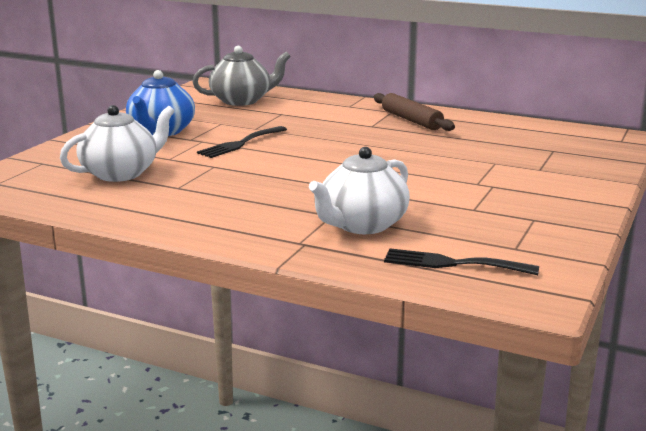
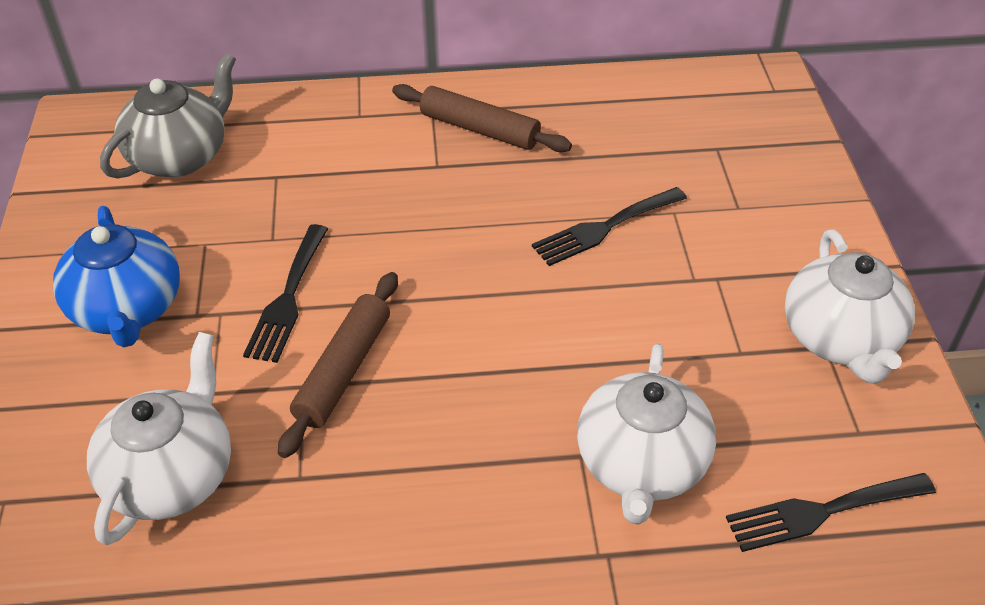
camera: 30 degrees left, 25 degrees up
none -> brown rolling pin [278,272,398,458]
none -> black fork [532,187,687,266]
none -> white teapot [785,229,915,384]

